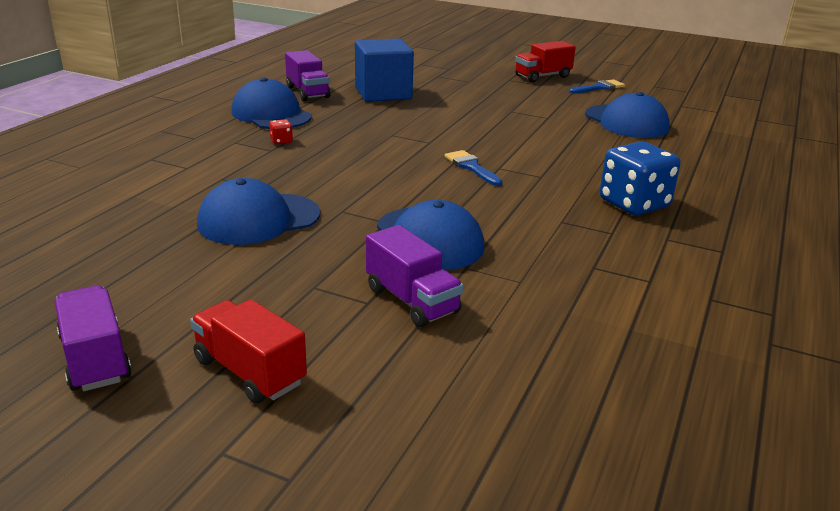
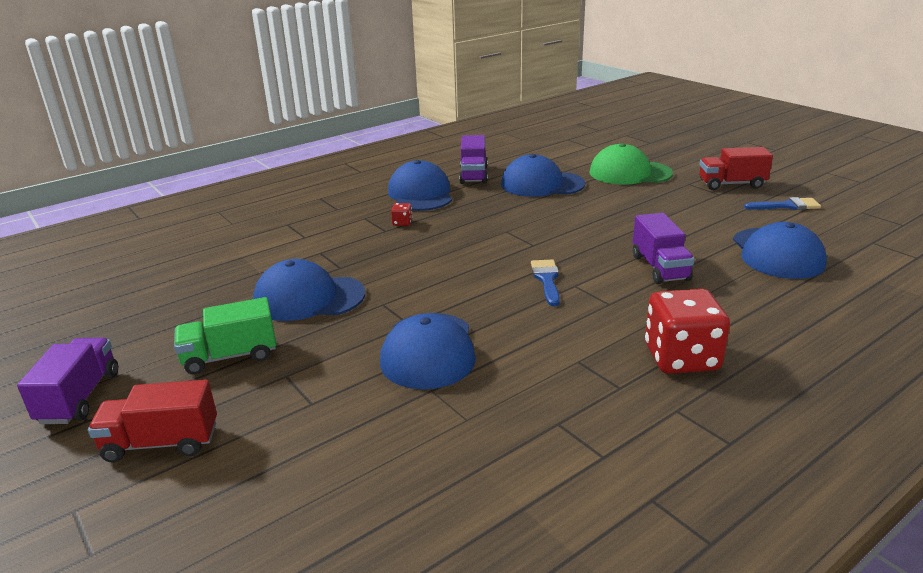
camera: 30 degrees right, 0 degrees up
red truck [190,299,307,404] -> red truck turned 75 degrees counterclockwise [88,380,217,463]
blue cube [355,38,414,102] -> blue cap [501,154,585,197]
purple truck [366,225,463,327] -> purple truck moved to [633,213,695,284]
blue dice [600,141,681,216] -> red dice [645,289,730,374]
none -> green truck [174,297,276,374]
none -> green cap [589,143,673,185]

